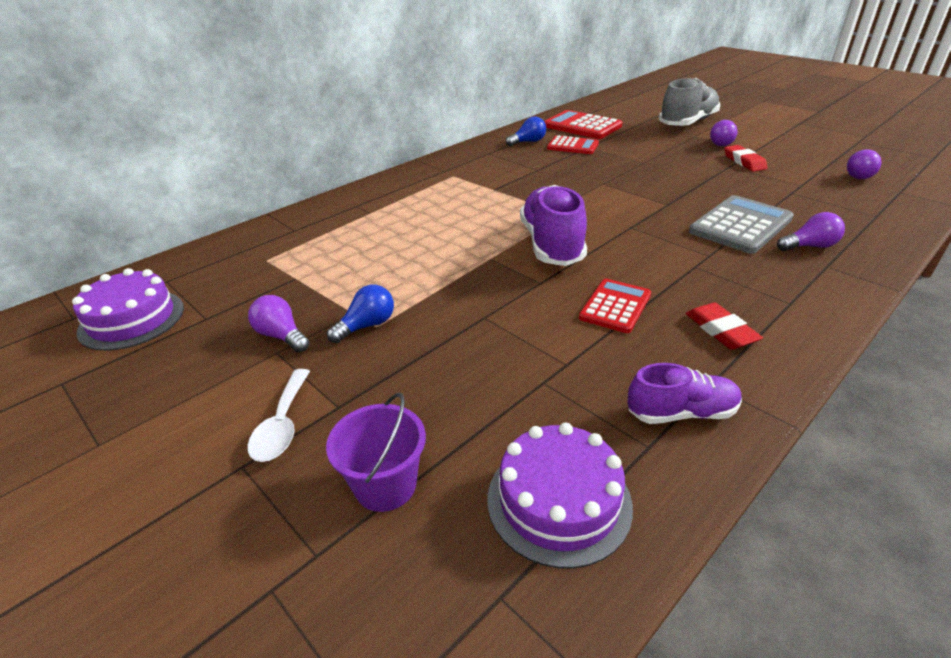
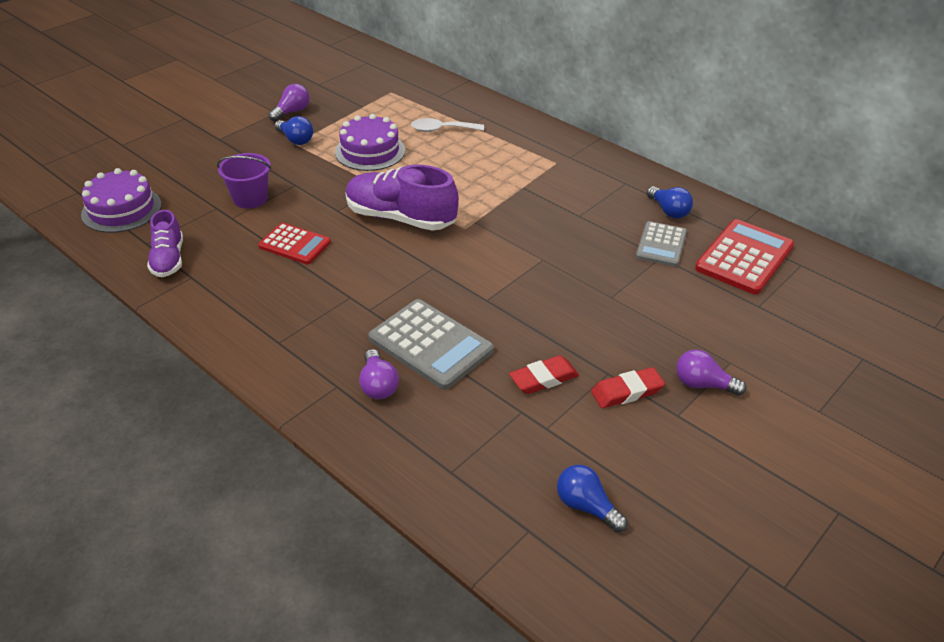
camera: 85 degrees right, 5 degrees up
purple cake [72,268,184,351] -> purple cake moved to [335,114,405,171]
white spoon [248,369,310,462] -> white spoon moved to [411,118,484,132]
purple bucket [326,392,426,512] -> purple bucket moved to [217,153,271,209]
purple shoe [520,185,587,266] -> purple shoe turned 150 degrees counterclockwise [346,165,459,231]
red calculator [547,136,599,154] -> grey calculator [636,221,687,267]
grey shoe [659,78,720,126] -> none
red eraser [686,302,763,350] -> red eraser moved to [509,355,579,394]
purple light bulb [847,149,882,179] -> blue light bulb [557,465,628,532]

